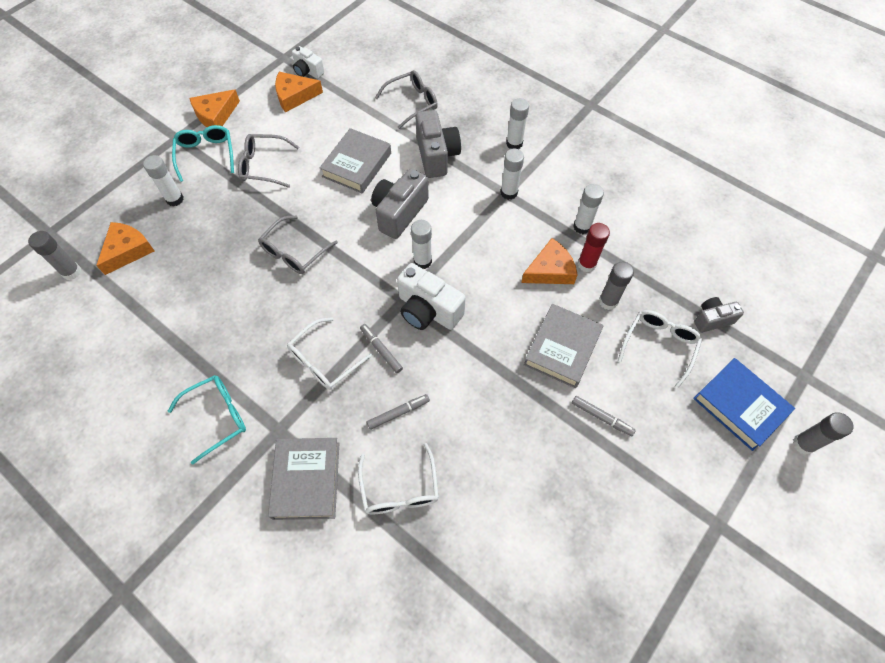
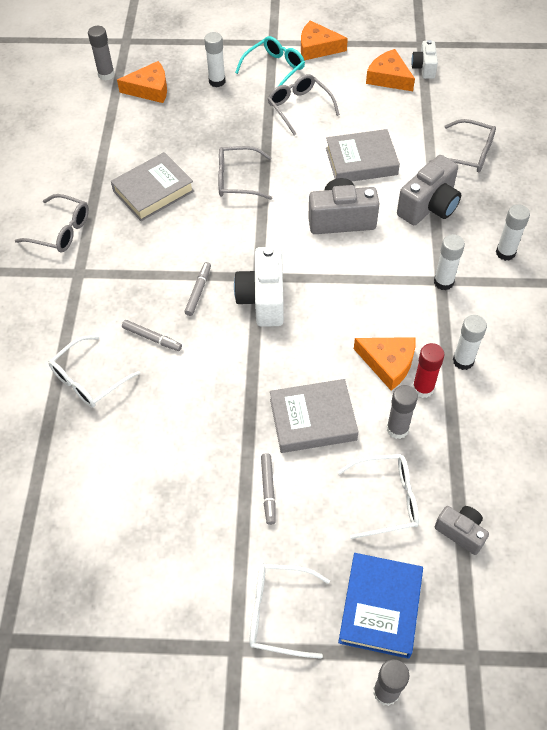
camera: 55 degrees right, 5 degrees down
turquoise glasses [168,375,246,464] -> grey glasses [15,194,89,253]
grey book [268,438,340,520] -> grey book moved to [111,152,194,221]
white glasses [287,317,373,390] -> white glasses moved to [249,564,330,659]
white glue stick [411,220,432,269] -> none

